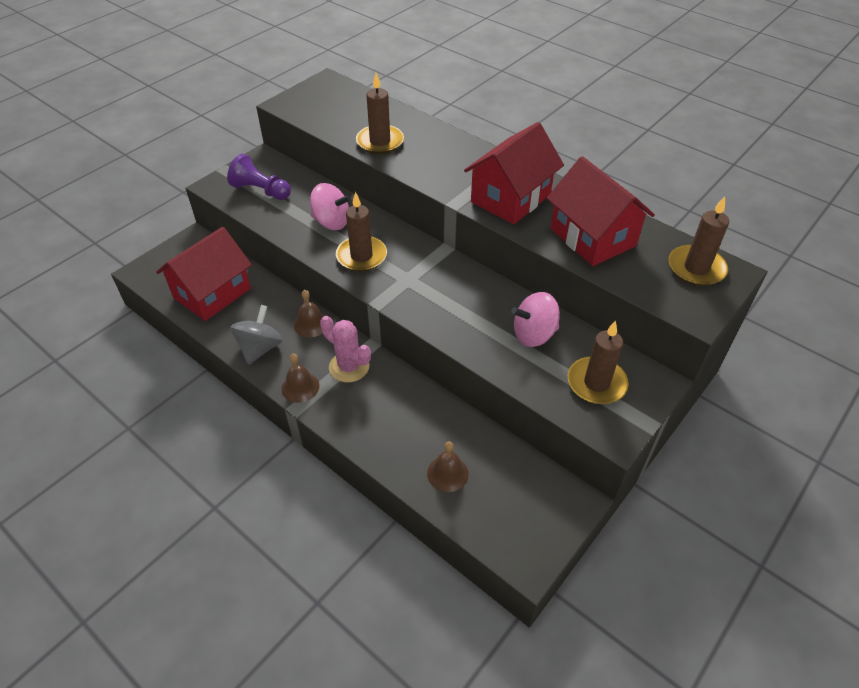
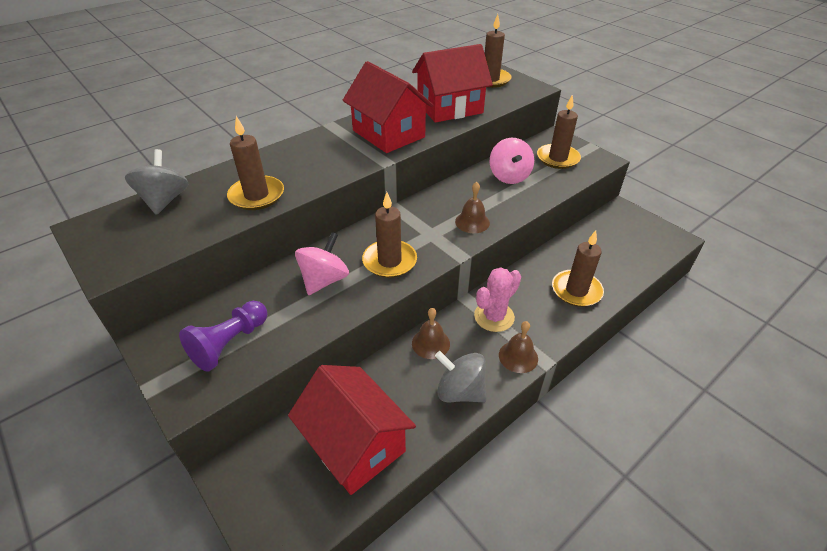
camera: 80 degrees left, 5 degrees down
brown bell [427,441,469,492] -> brown bell moved to [455,182,490,233]
none -> grey spinning top [125,149,188,215]
none -> brown candle [552,231,604,307]

